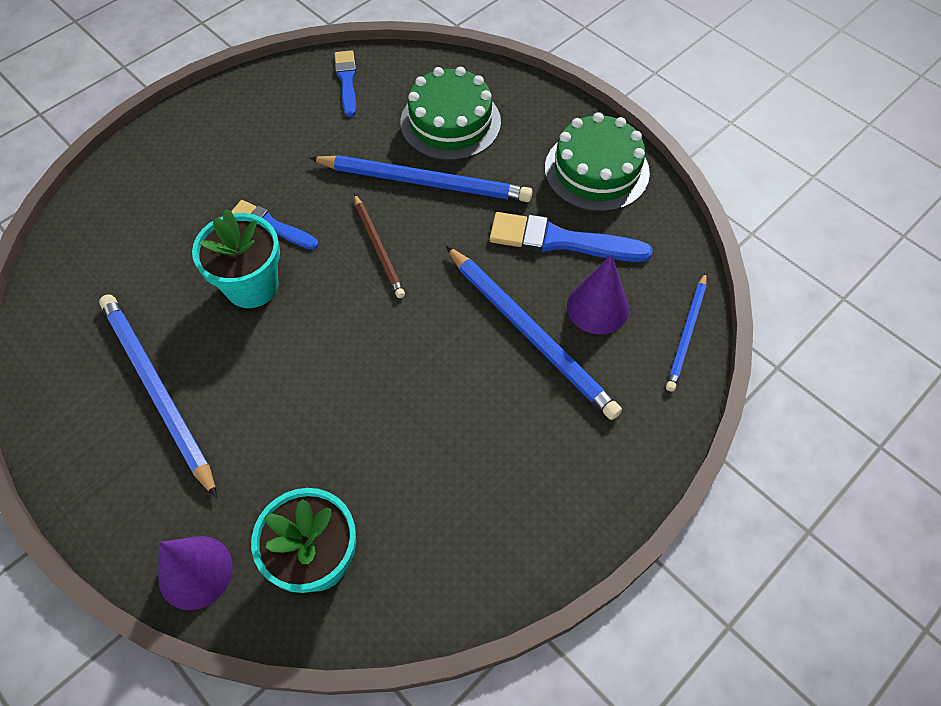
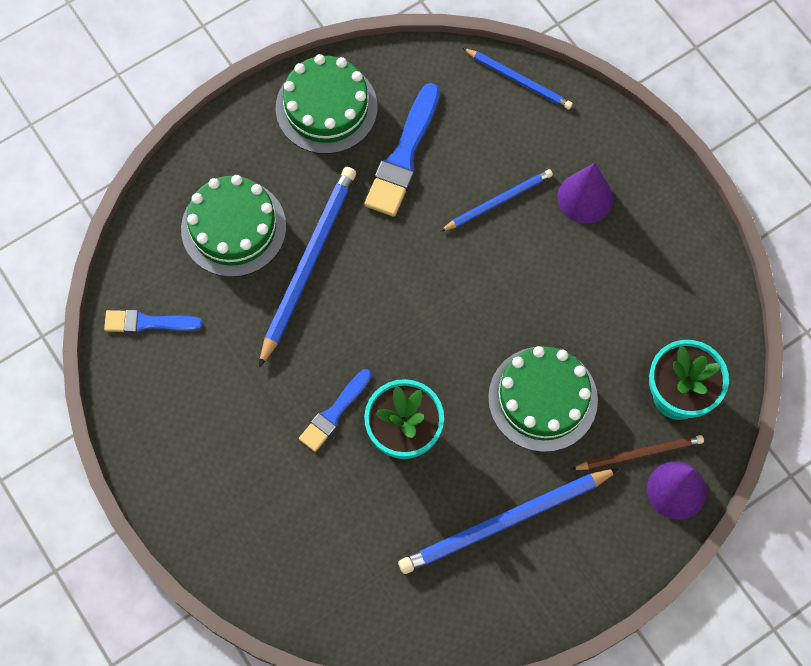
camera: 80 degrees left, 10 degrees up
brown pencil [354,194,405,298] -> brown pencil moved to [571,435,704,470]
blue pencil [446,246,622,420] -> blue pencil [441,169,553,231], size x0.57
purple cone [567,254,629,335] -> purple cone moved to [557,163,613,224]
none -> green cake [488,346,598,452]

